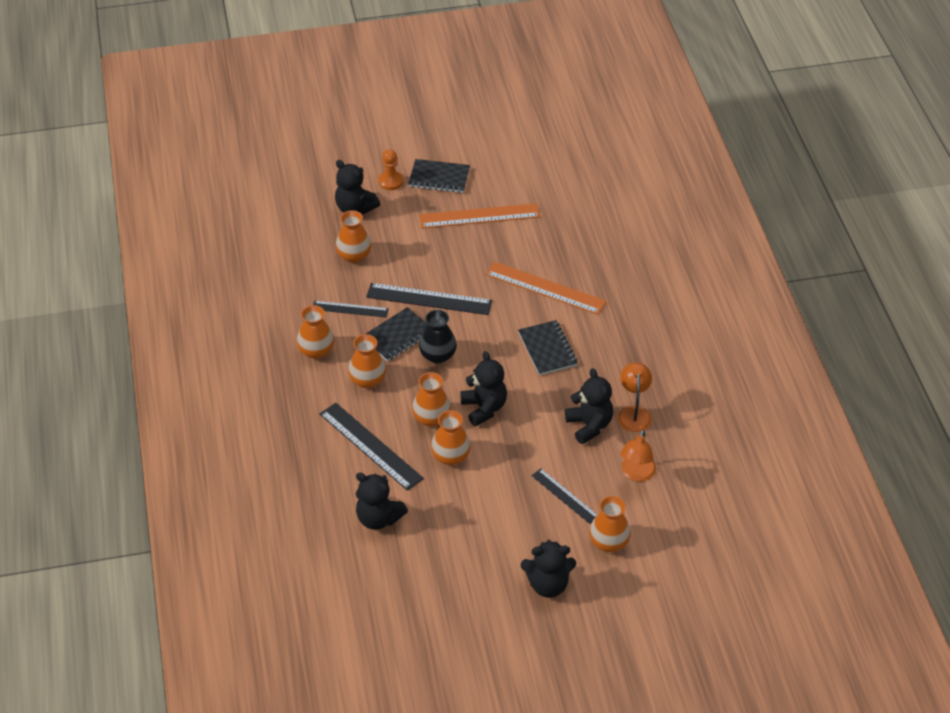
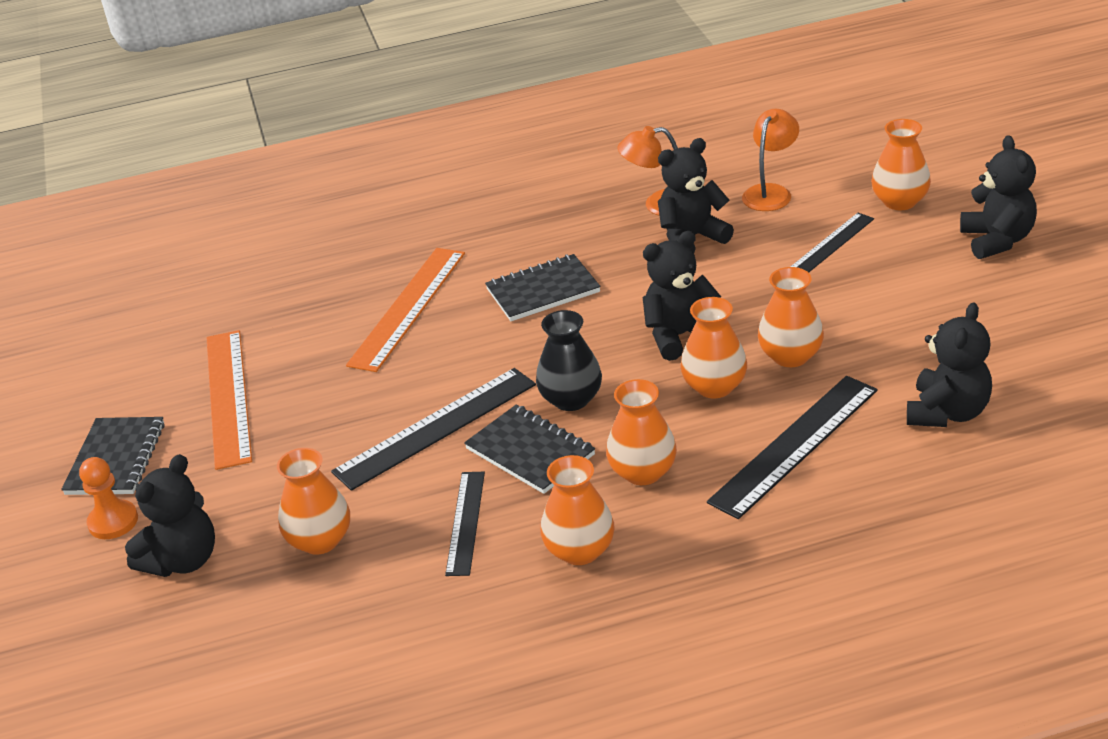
camera: 90 degrees left, 10 degrees down
black ruler [366,283,492,315] -> black ruler turned 45 degrees clockwise [331,368,536,491]
orange lamp [621,430,656,482] -> orange lamp turned 75 degrees counterclockwise [742,109,799,211]

